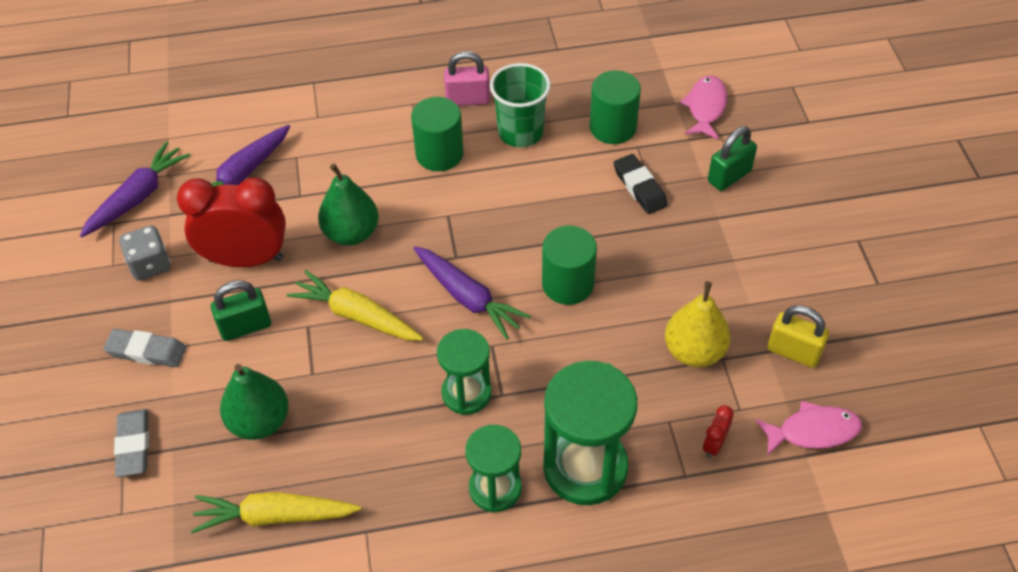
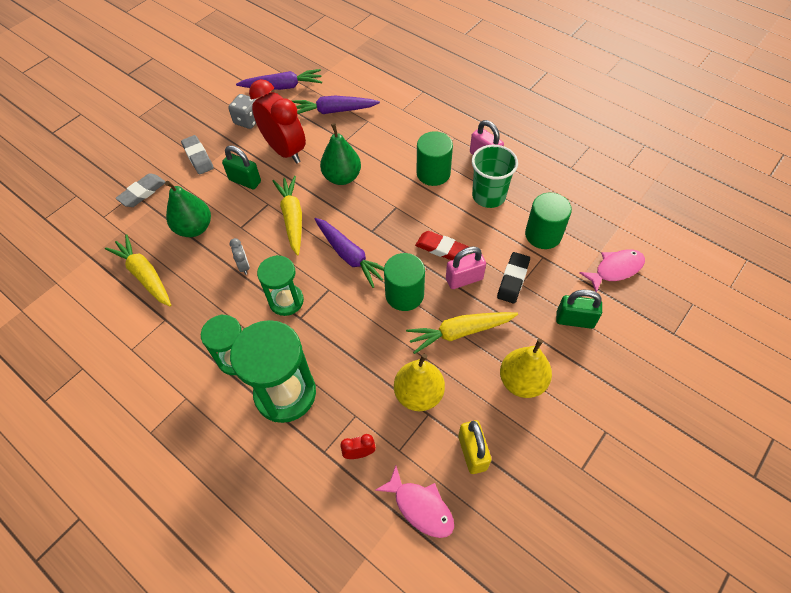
camera: 50 degrees right, 5 degrees up
purple carrot [413,246,531,340] -> purple carrot turned 45 degrees counterclockwise [315,218,384,288]
none -> grey clock [229,238,249,275]
none -> yellow carrot [406,312,518,354]
none -> red eraser [415,231,469,260]
none -> pink padlock [446,246,486,289]
none -> yellow pear [500,339,552,398]

